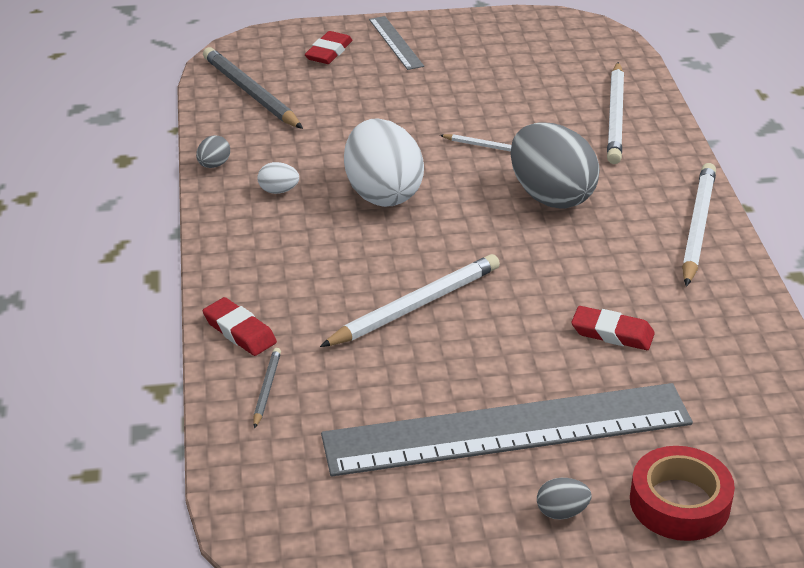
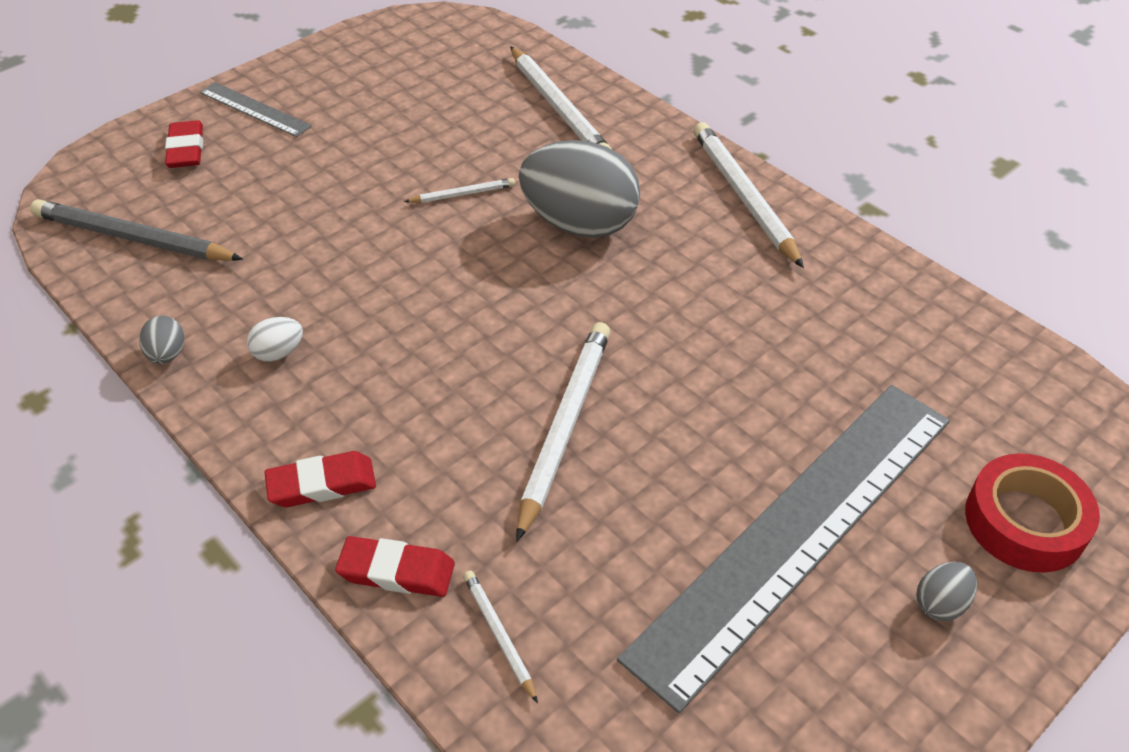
camera: 35 degrees left, 10 degrees up
grey pencil [254,348,281,429] -> white pencil [463,571,538,703]
white egg [344,118,424,207] -> none
red eraser [571,306,655,350] -> red eraser moved to [265,451,376,507]

